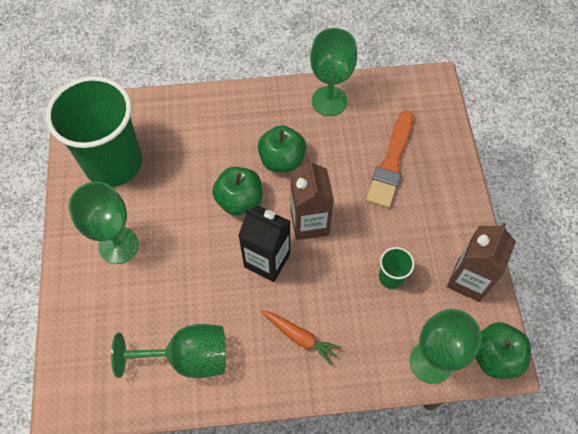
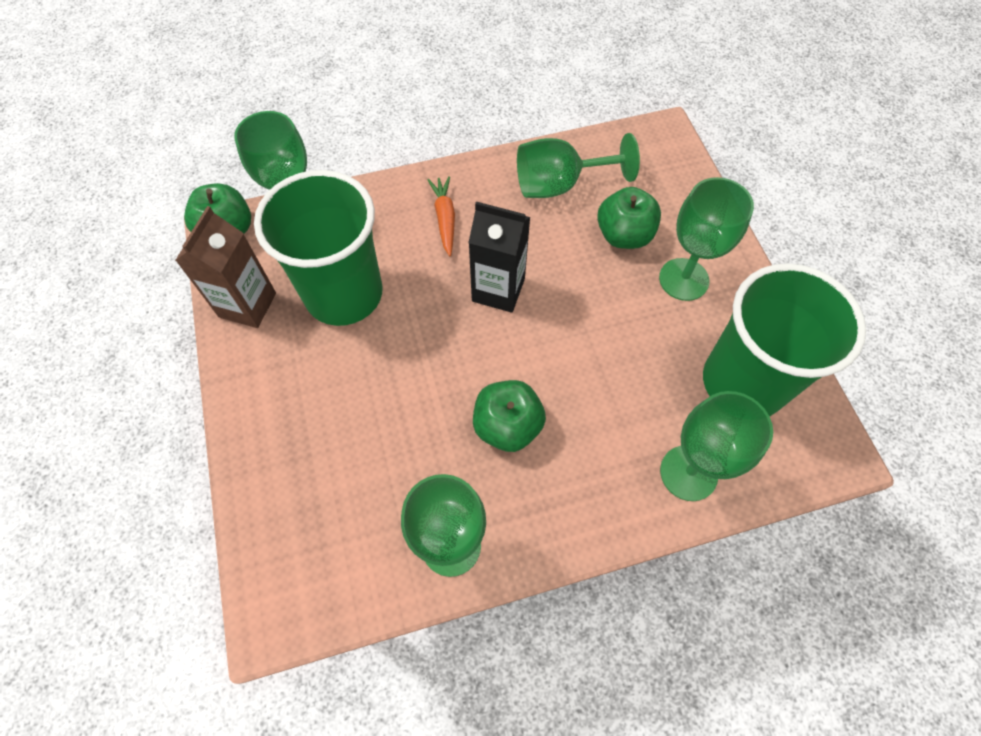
camera: 170 degrees right, 0 degrees up
green apple [212,167,262,215] -> green apple moved to [597,187,661,249]
orange carrot [261,310,341,365] -> orange carrot turned 60 degrees clockwise [428,176,455,256]
brown carton [291,159,334,240] -> none
orange brush [366,110,413,208] -> none
green cup [379,247,414,289] -> green cup [254,170,382,326], size x2.49
none -> green goblet [660,391,773,501]

